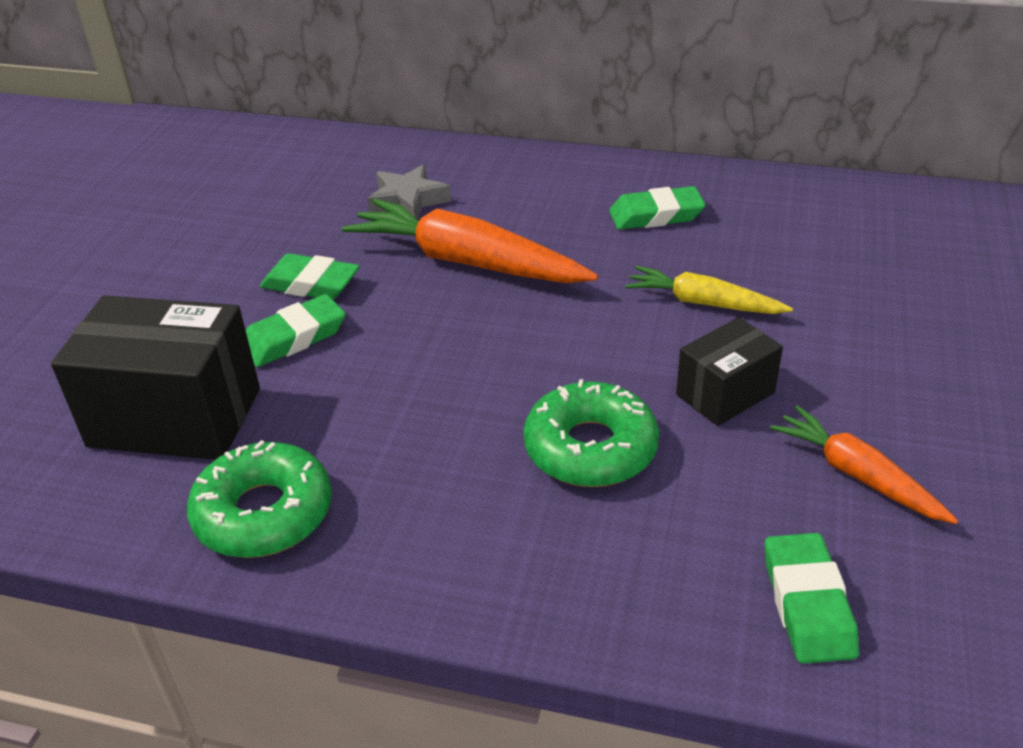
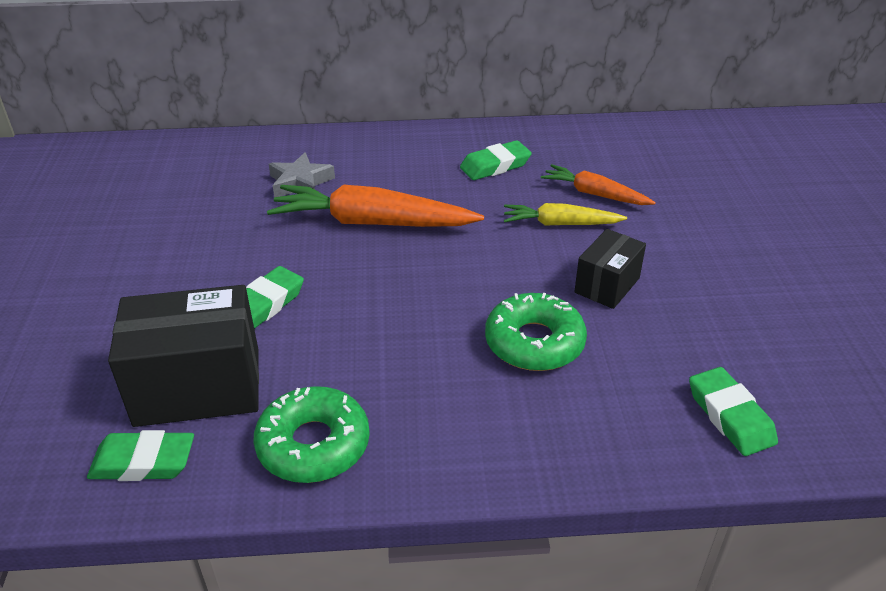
camera: 20 degrees left, 0 degrees up
green eraser [260,253,360,300] -> green eraser moved to [87,430,194,481]
orange carrot [770,405,958,524] -> orange carrot moved to [541,164,656,205]

